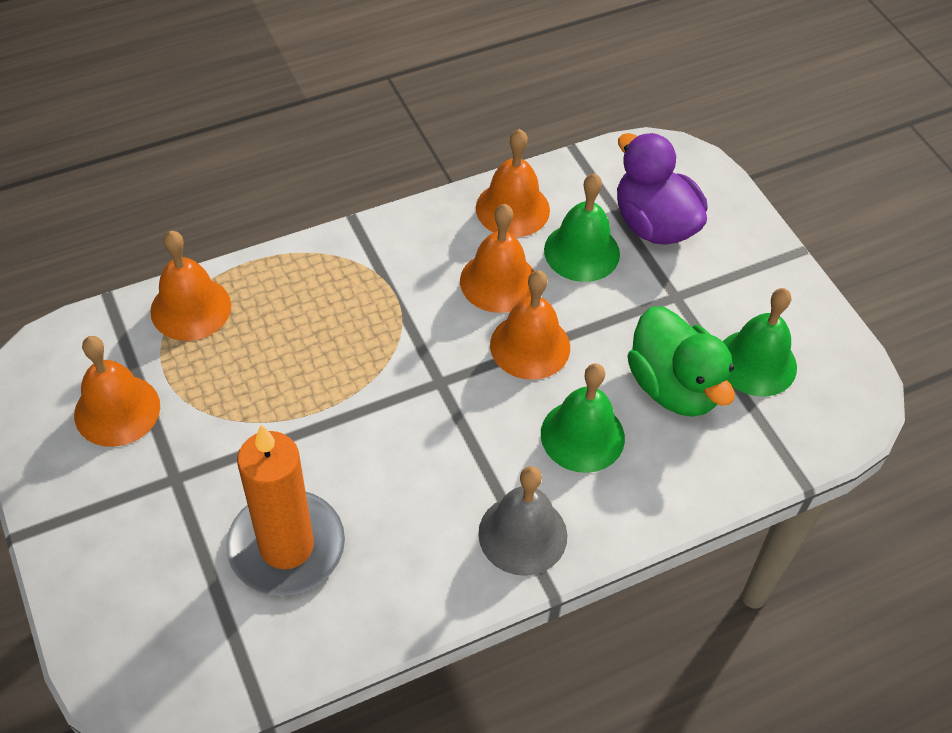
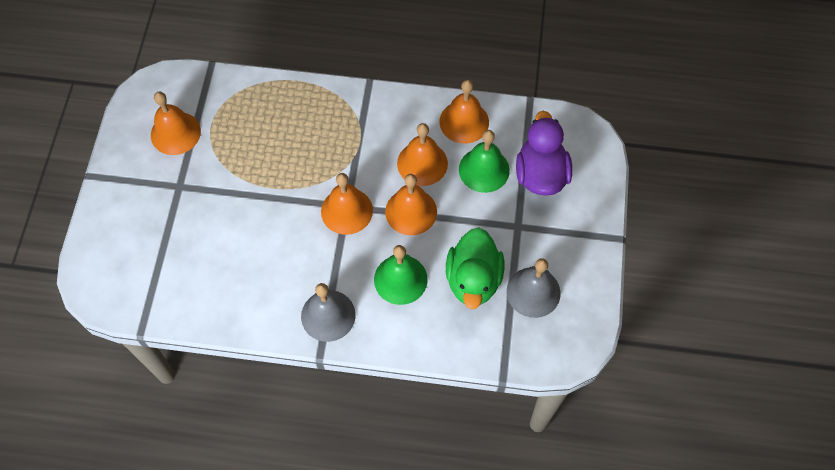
camera: 35 degrees right, 10 degrees up
orange bell [150,231,231,341] -> orange bell moved to [321,173,373,235]
orange candle [226,425,345,596] -> none
green bell [723,288,797,397] -> grey bell [507,258,560,318]

